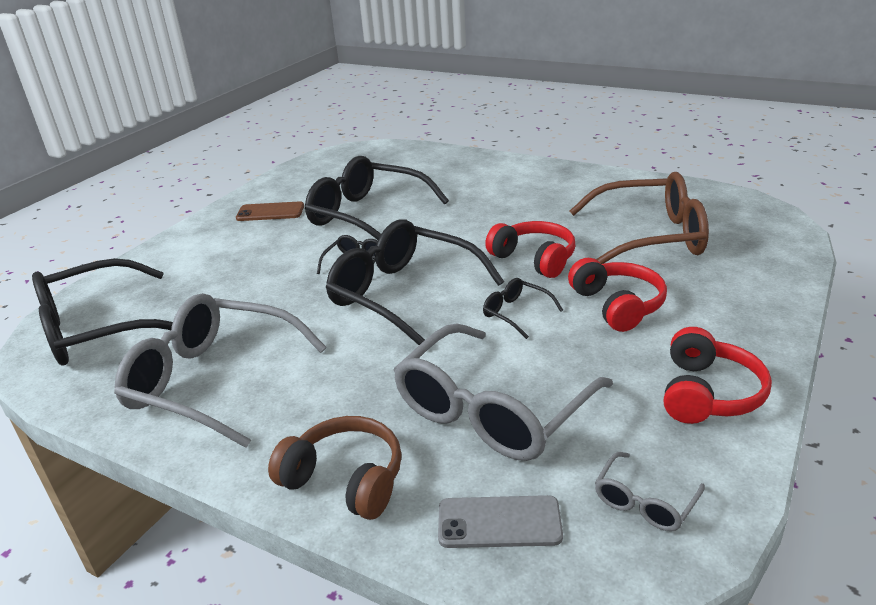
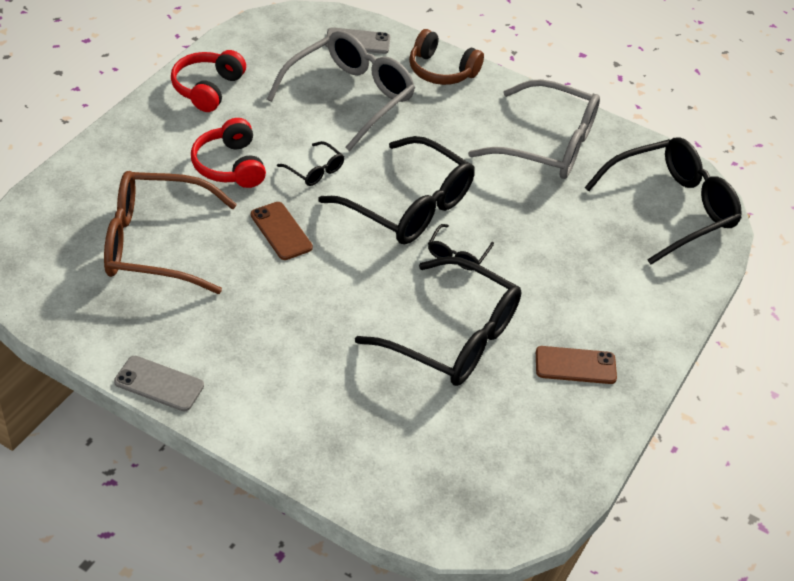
camera: 175 degrees right, 15 degrees up
red headphones [485,221,575,278] -> brown phone [251,202,313,260]
grey glasses [595,452,705,531] -> none
none -> grey phone [114,356,204,411]

